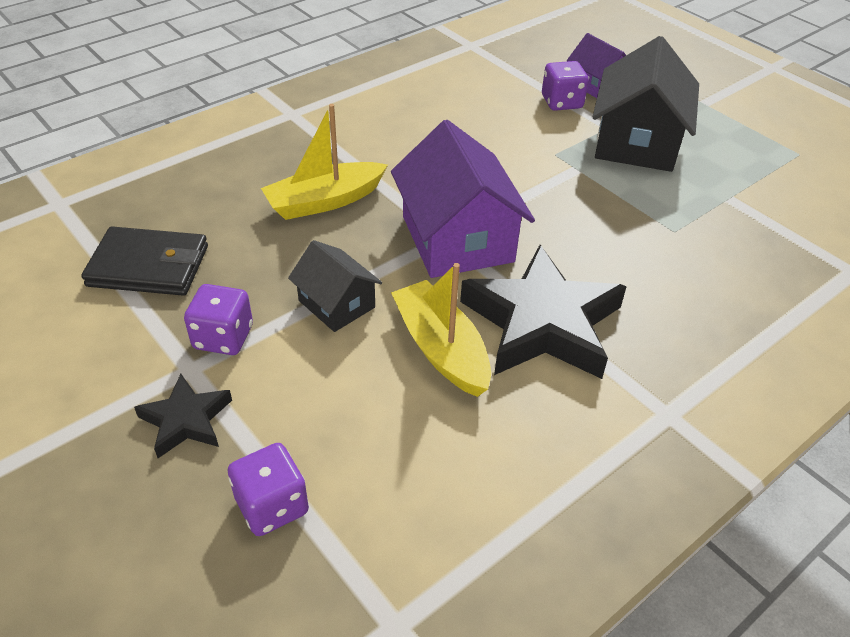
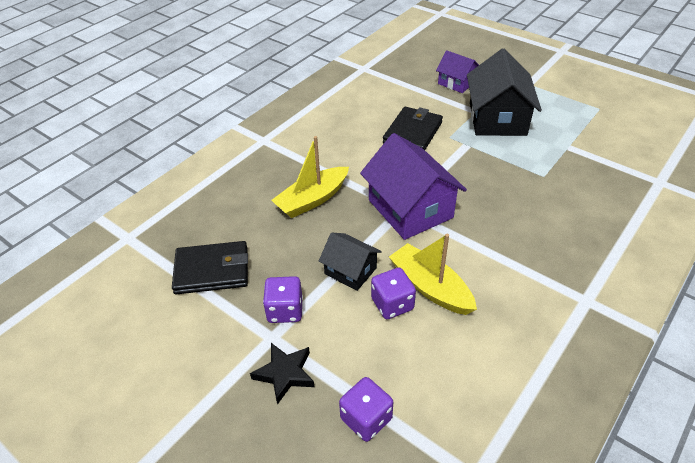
camera: 10 degrees left, 0 degrees up
black star [460,245,627,379] -> none
purple dice [542,61,589,111] -> purple dice moved to [371,267,416,319]
none -> black wallet [383,107,443,150]

